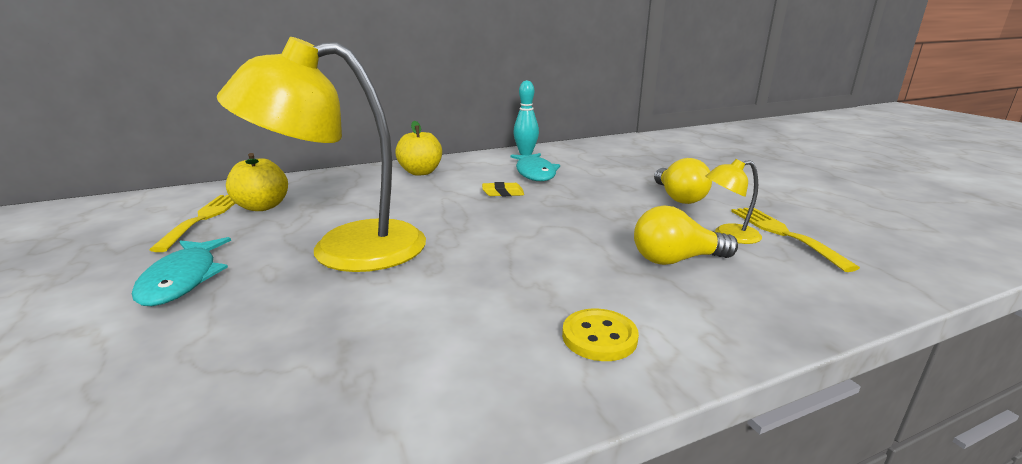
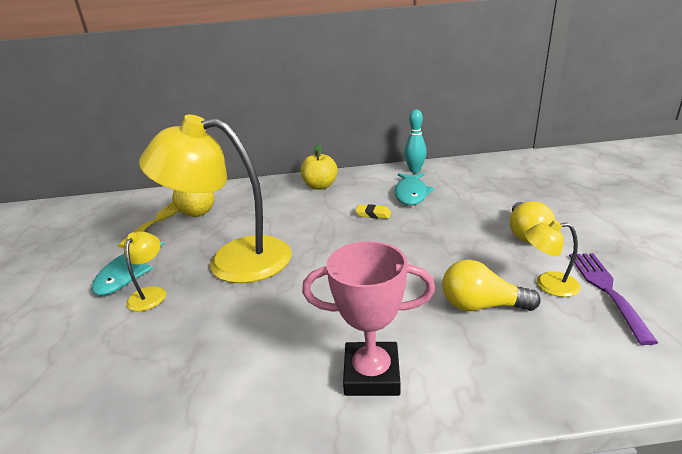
camera: 20 degrees right, 5 degrees up
yellow button [562,308,639,361] -> pink trophy [302,241,435,396]
yellow fork [731,208,860,272] -> purple fork [569,253,658,345]
none -> yellow lamp [124,231,166,311]

